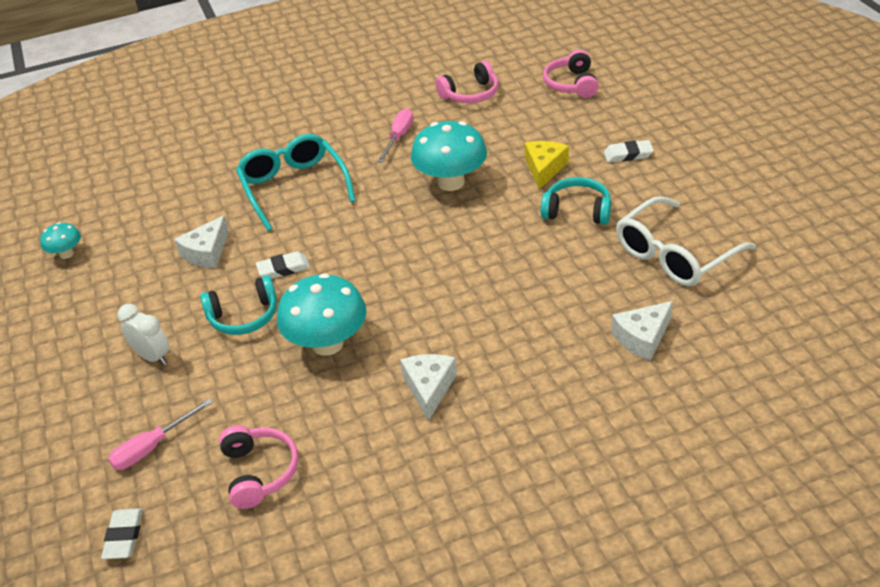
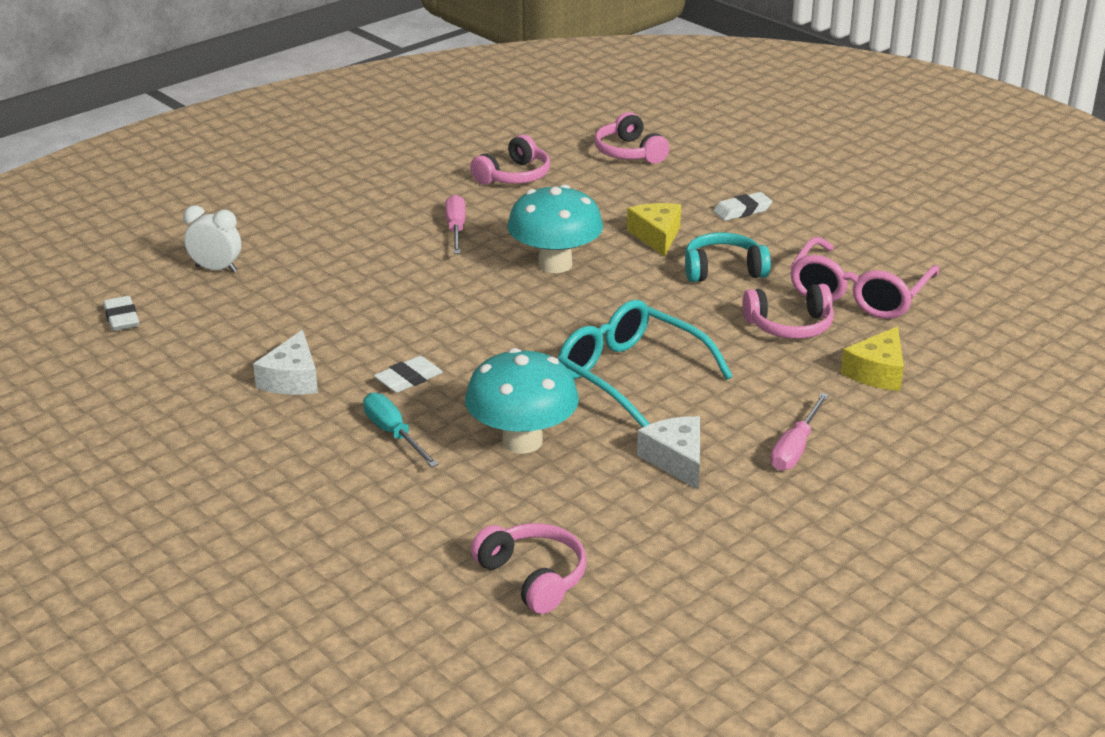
camera: 25 degrees left, 10 degrees down
turquoise mushroom [40,222,81,259] -> none
white eraser [101,508,143,559] -> white eraser moved to [103,296,139,331]
pink screwdriver [108,399,213,470] -> pink screwdriver moved to [770,393,829,471]
white clock [118,304,169,365] -> white clock moved to [183,206,241,273]
turquoise headphones [200,275,277,335] -> turquoise screwdriver [363,393,439,467]
turquoise glasses [236,134,356,231] -> turquoise glasses moved to [558,300,733,427]
white cheese [611,301,673,361] -> yellow cheese [841,326,904,391]
white glasses [616,196,756,286] -> pink glasses [790,237,939,319]
none -> pink headphones [742,284,834,339]

